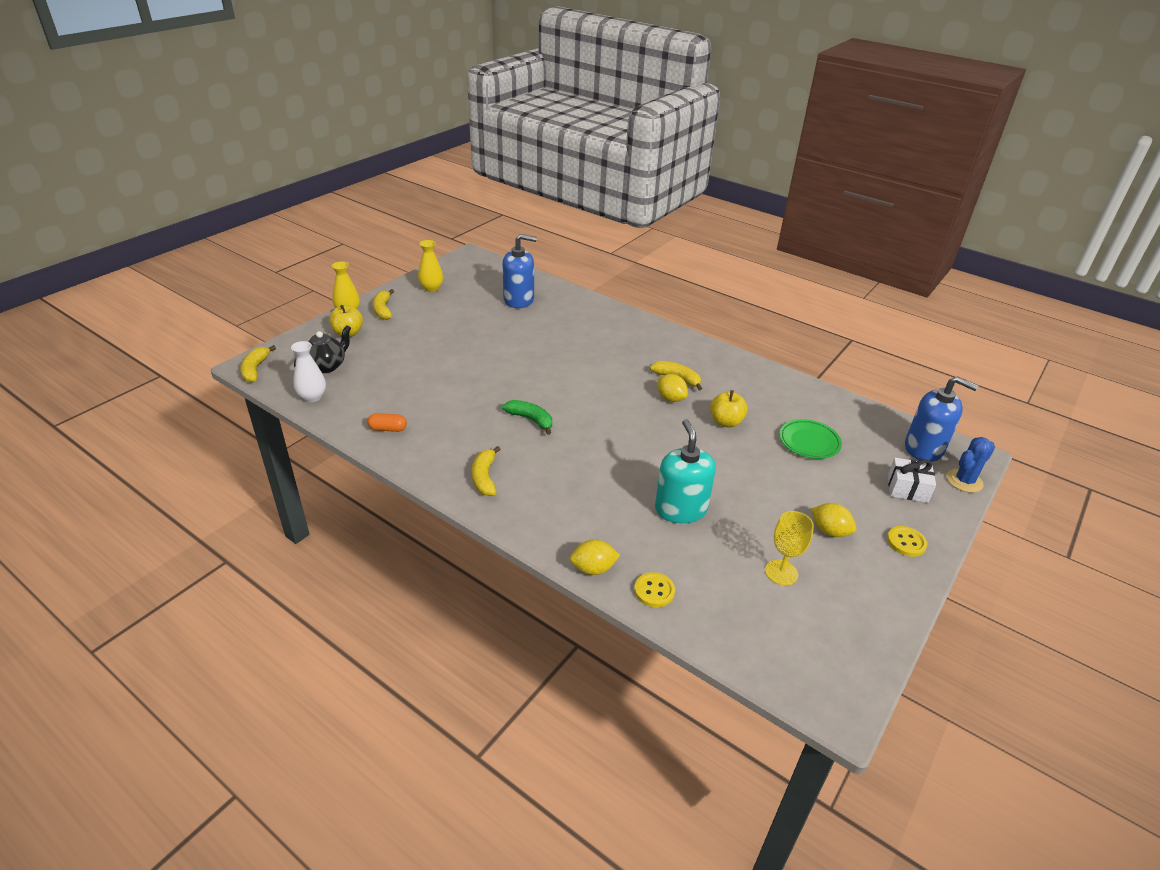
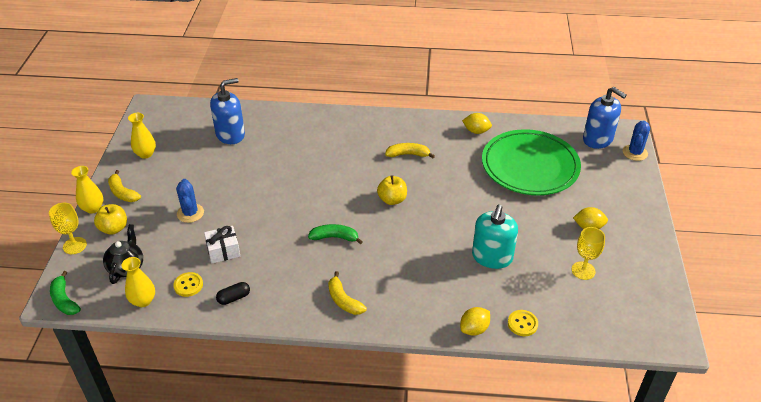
camera: 30 degrees left, 5 degrees up
yellow banana [240,345,276,383] -> green banana [50,271,81,315]
white vase [291,341,326,402] -> yellow vase [122,257,155,307]
orange capsule [367,413,407,432] -> black capsule [216,282,250,305]
turquoise soap dispenser [655,419,716,523] -> turquoise soap dispenser turned 120 degrees counterclockwise [472,205,518,269]
yellow lemon [657,374,688,402] -> yellow lemon moved to [462,113,492,134]
yellow apple [710,390,748,428] -> yellow apple moved to [377,175,407,205]
green plate [779,419,842,459] -> green plate [482,129,581,195], size x2.09
yellow button [887,526,927,557] -> yellow button moved to [173,272,203,297]
white gift [888,458,936,503] -> white gift moved to [204,226,240,263]
blue soap dispenser [905,376,979,462] -> blue soap dispenser turned 45 degrees clockwise [583,87,627,149]
none -> yellow goblet [49,203,87,254]
none -> blue cactus [176,179,204,223]

